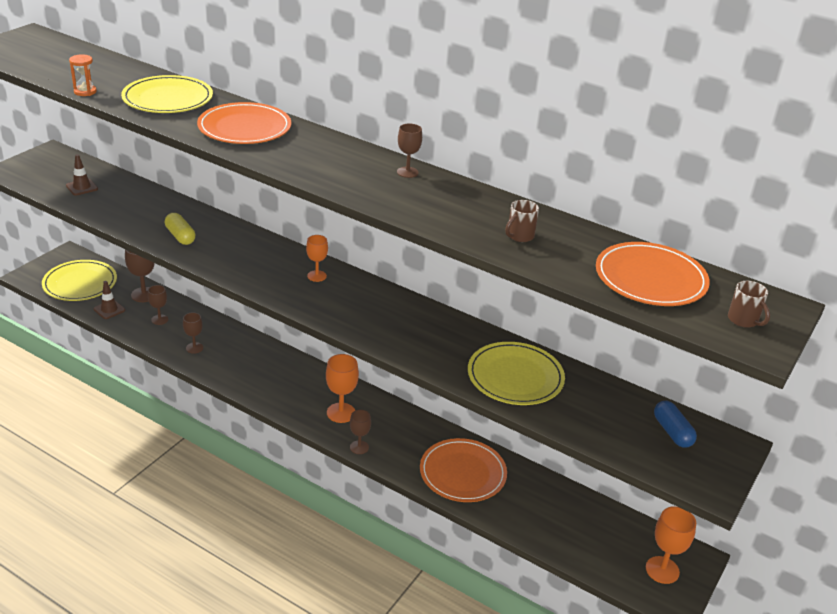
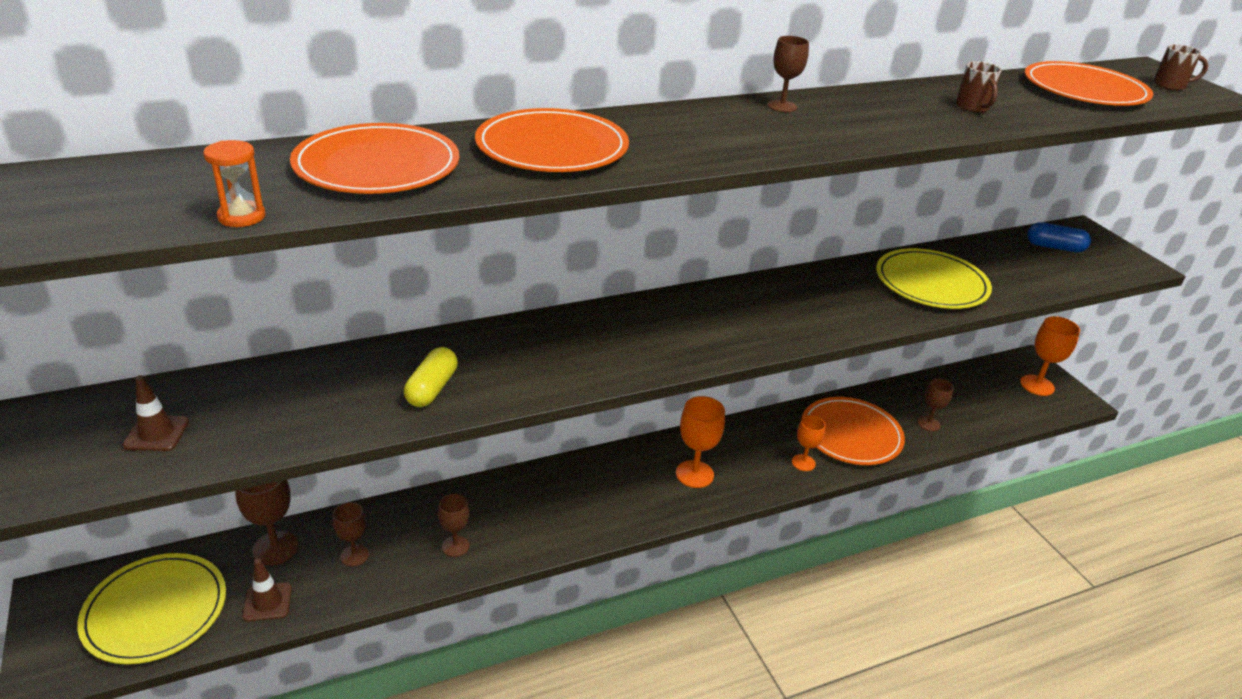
camera: 55 degrees left, 0 degrees up
yellow plate [121,75,213,113] -> orange plate [290,123,459,194]
yellow capsule [165,213,196,245] -> yellow capsule turned 75 degrees counterclockwise [404,347,458,407]
orange goblet [306,235,328,282] -> orange goblet moved to [792,415,826,471]
brown goblet [350,410,371,454] -> brown goblet moved to [918,378,954,431]

